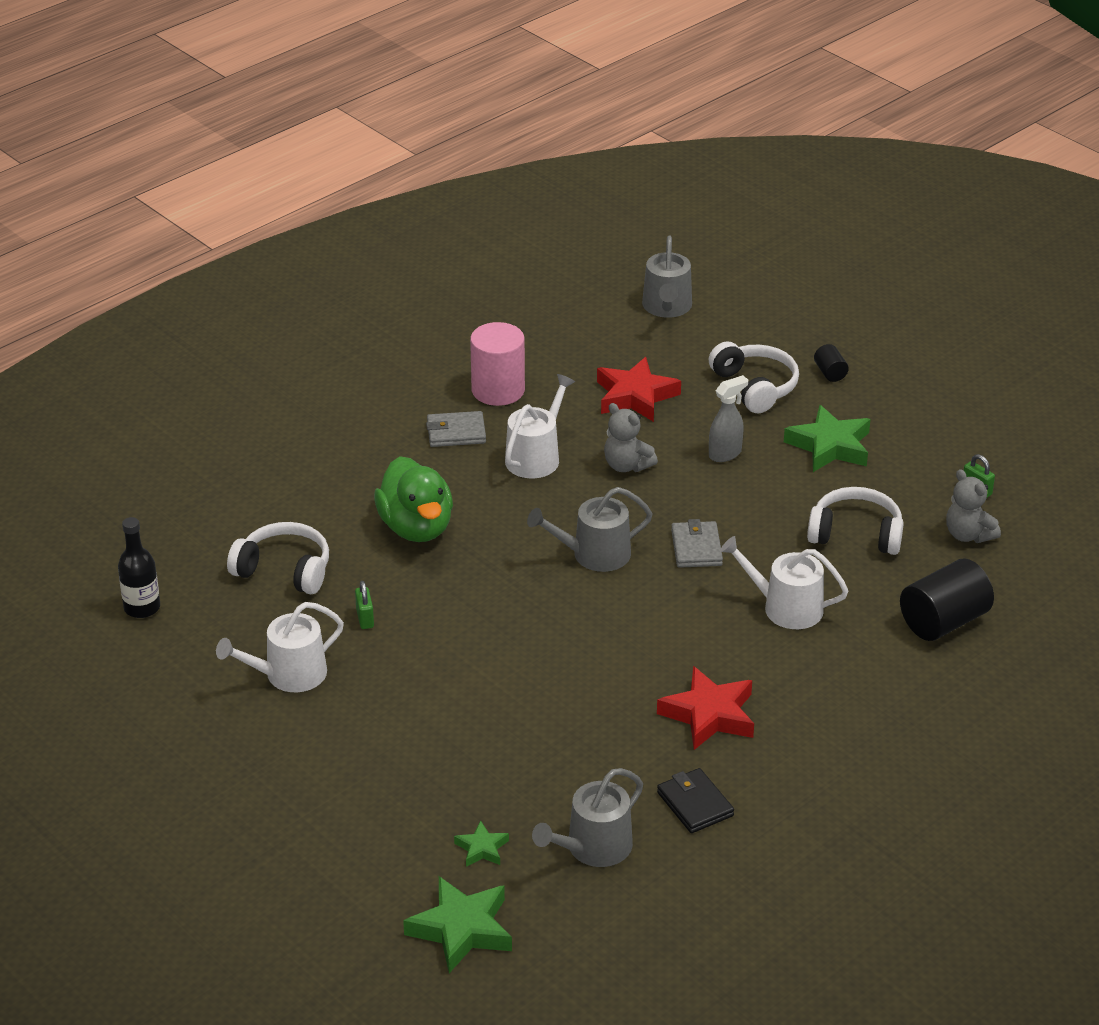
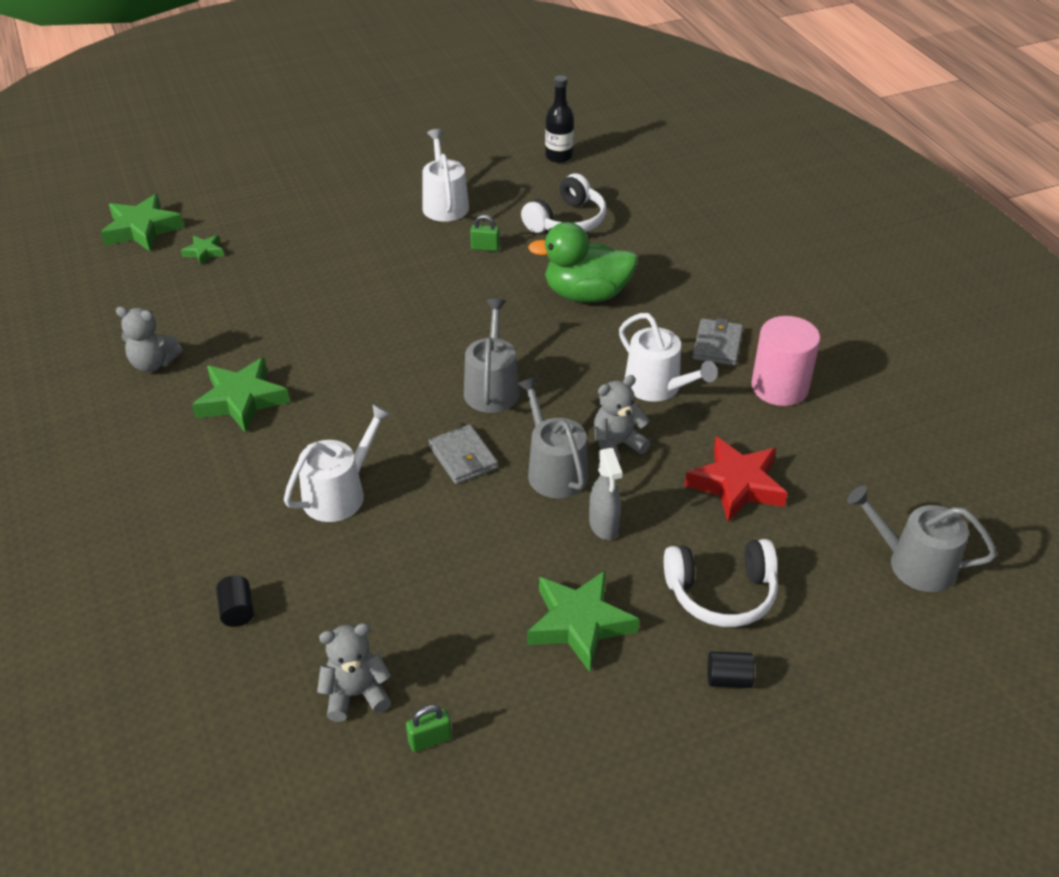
camera: 110 degrees right, 5 degrees up
grey watering can [532,768,643,867] -> grey watering can moved to [517,377,588,498]
red star [657,666,754,750] -> green star [192,357,290,433]
black wallet [657,768,734,833] -> grey teddy bear [116,307,183,372]
grey wallet [671,519,723,568] -> grey wallet turned 45 degrees clockwise [429,424,498,484]
white headphones [807,487,904,555] -> none
black cylinder [900,558,994,641] -> black cylinder [216,575,254,627], size x0.48

